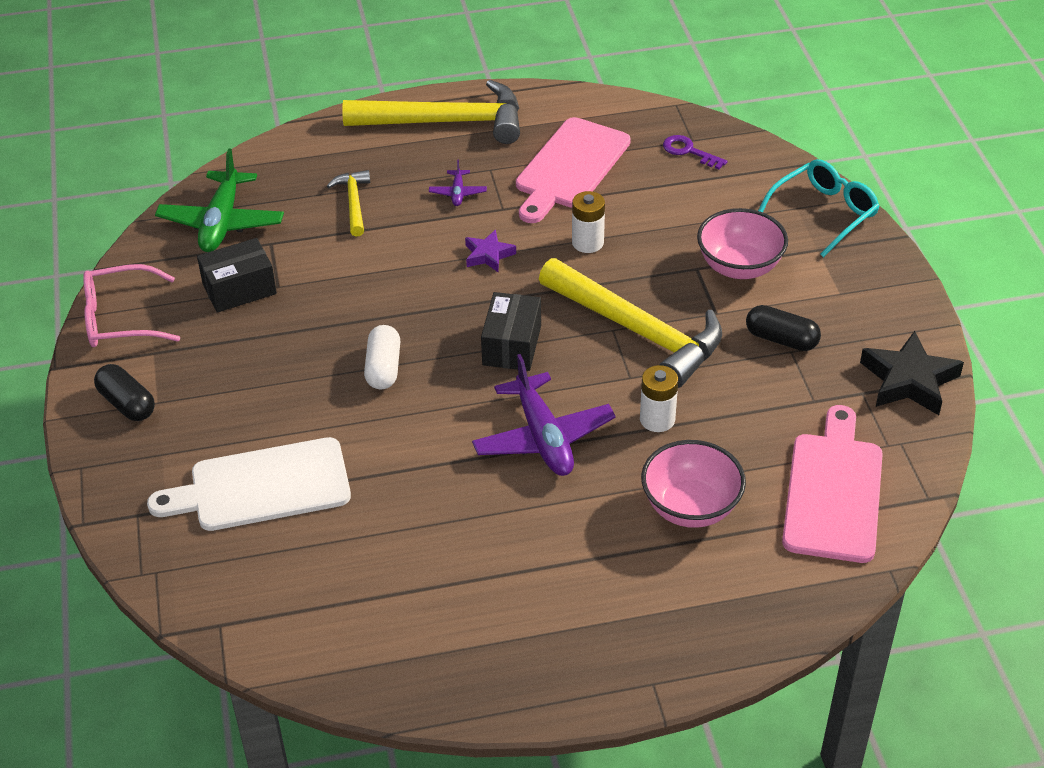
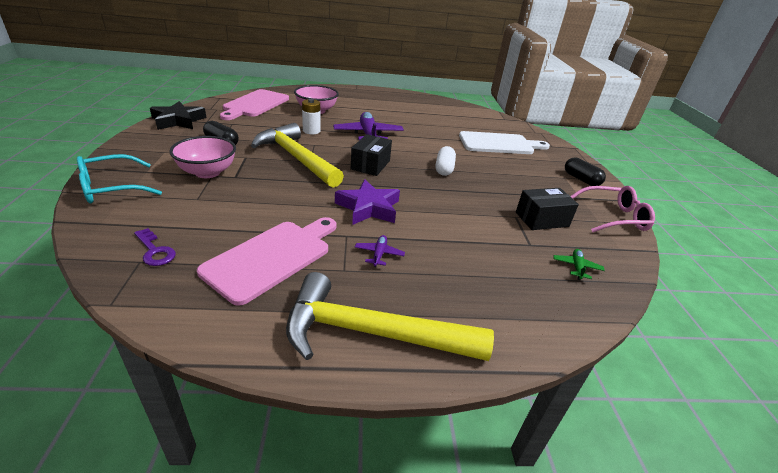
camera: 175 degrees left, 10 degrees down
green plane [155,149,284,252] -> green plane [553,249,605,280], size x0.46
yellow hammer [327,170,370,237] -> none
purple star [465,230,516,272] -> purple star [335,179,400,225], size x1.74
white battery [572,191,605,253] -> none

